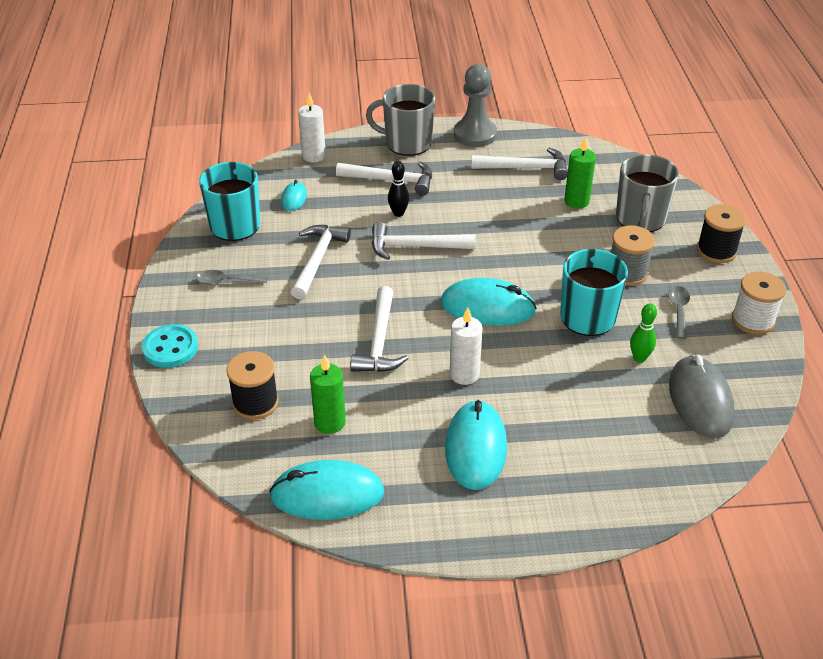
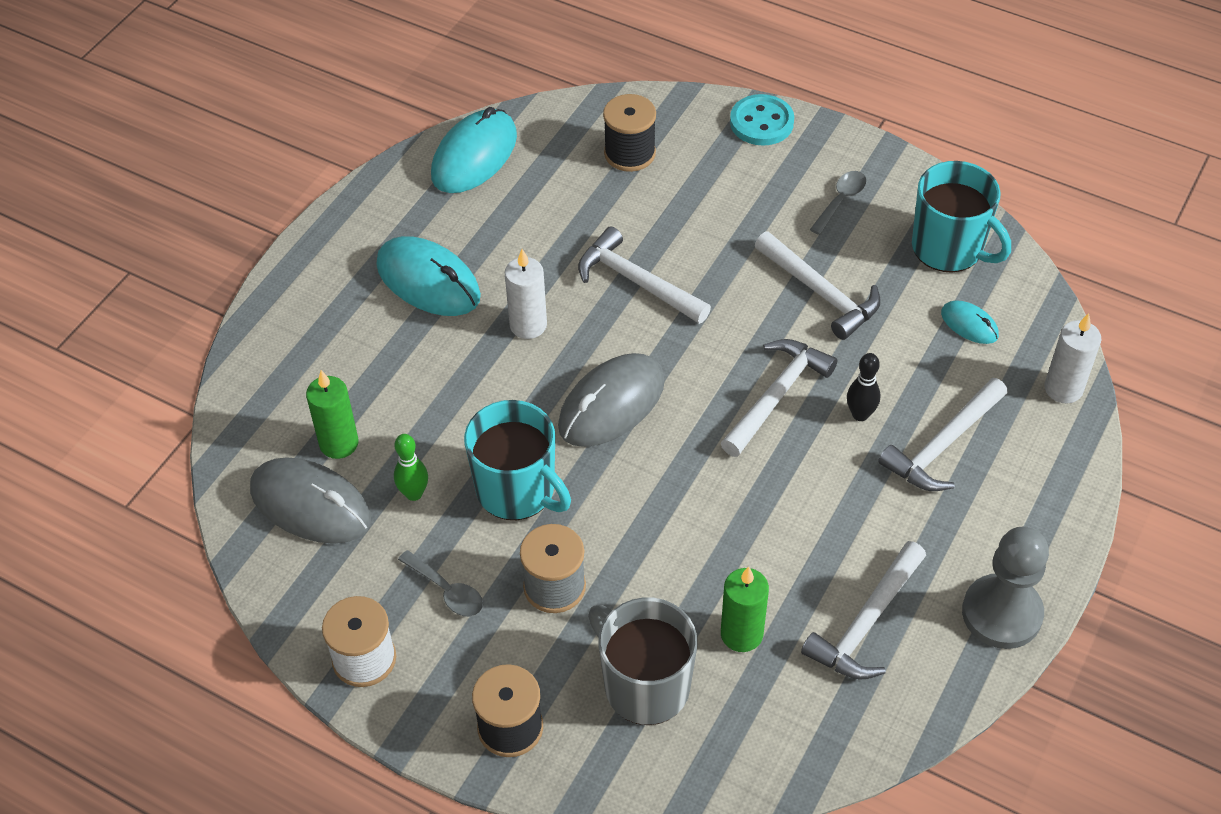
camera: 125 degrees right, 10 degrees up
green candle [310,354,346,434] -> green candle moved to [306,370,358,459]
grey mug [366,84,435,156] -> none
turquoise mouse [441,278,537,326] -> grey mouse [558,353,665,447]

